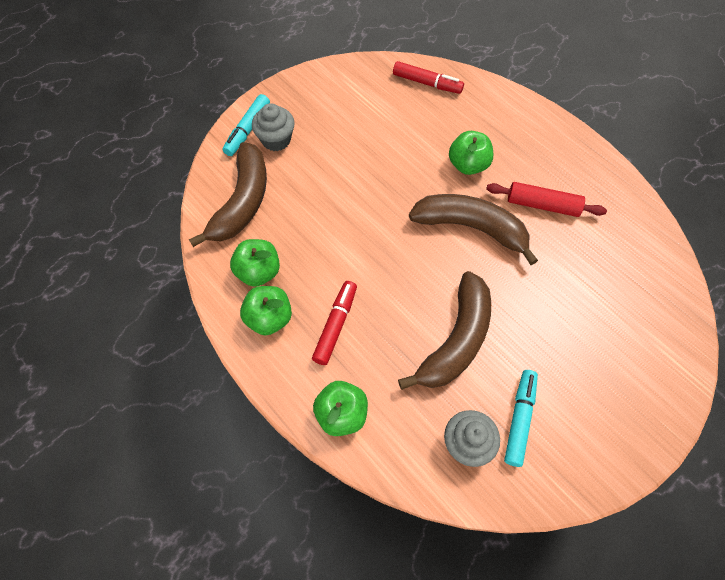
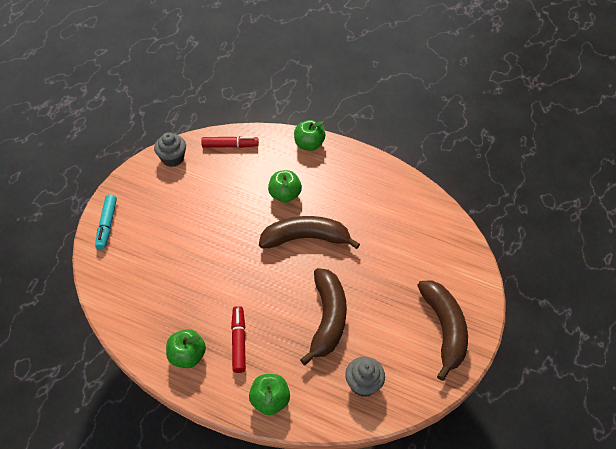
camera: 25 degrees left, 10 degrees down
brown banana [189,142,267,247] -> brown banana moved to [417,280,468,381]
green apple [230,239,280,287] -> green apple moved to [294,120,325,151]
grey cupcake [252,103,295,151] -> grey cupcake moved to [154,132,186,167]
red rolling pin [486,182,607,217] -> none
turquoise marker [504,370,538,467] -> none

